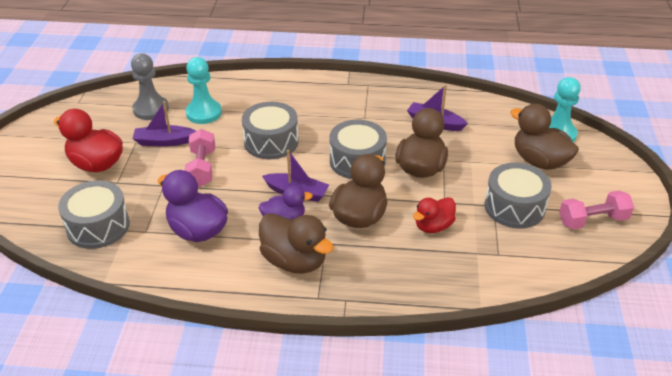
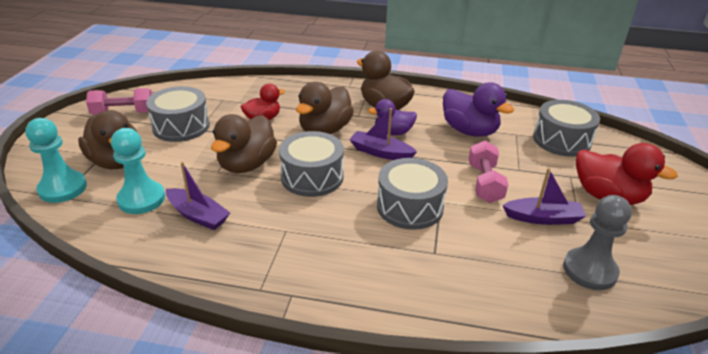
camera: 175 degrees left, 5 degrees down
turquoise pawn [185,57,222,124] -> turquoise pawn moved to [111,128,165,214]

